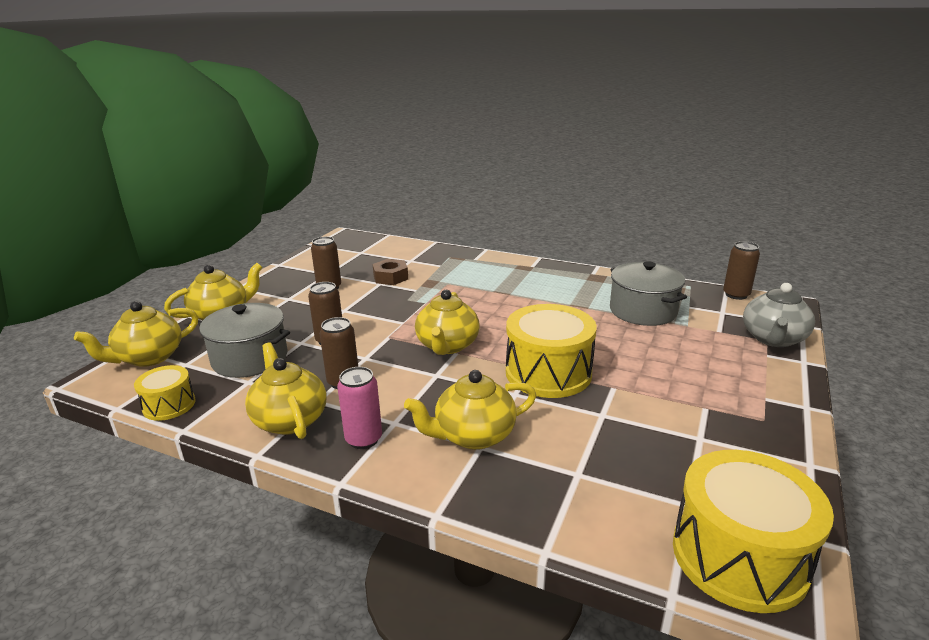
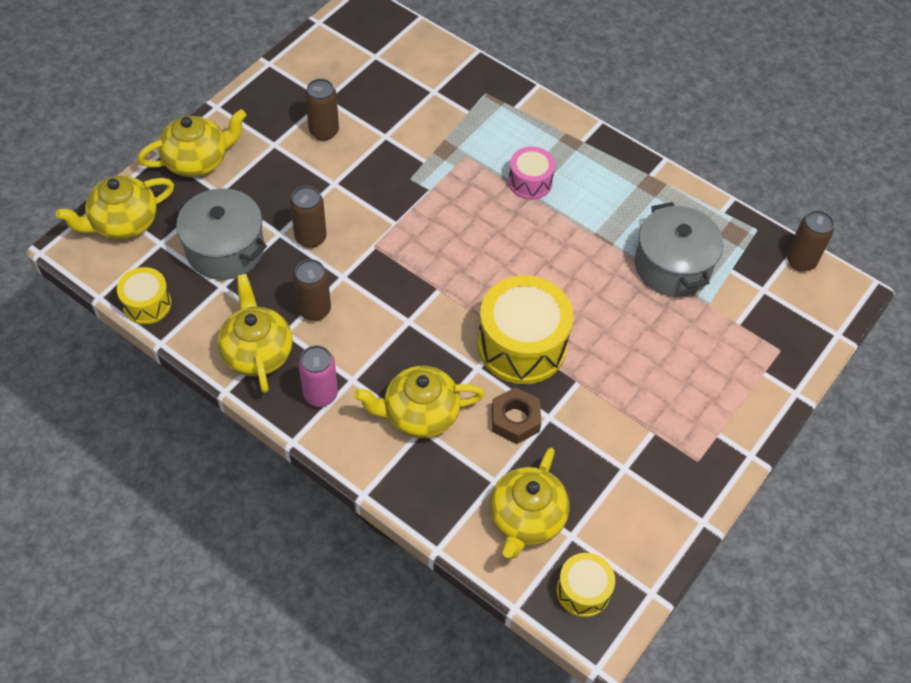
camera: 10 degrees right, 30 degrees up
brown nut [373,259,408,285] -> brown nut moved to [492,387,541,444]
yellow teapot [415,290,480,355] -> yellow teapot moved to [490,448,569,559]
yellow drum [673,450,834,613] -> yellow drum [556,553,615,617], size x0.54
grey teapot [743,283,815,347] -> none
none -> pink drum [508,147,555,200]

